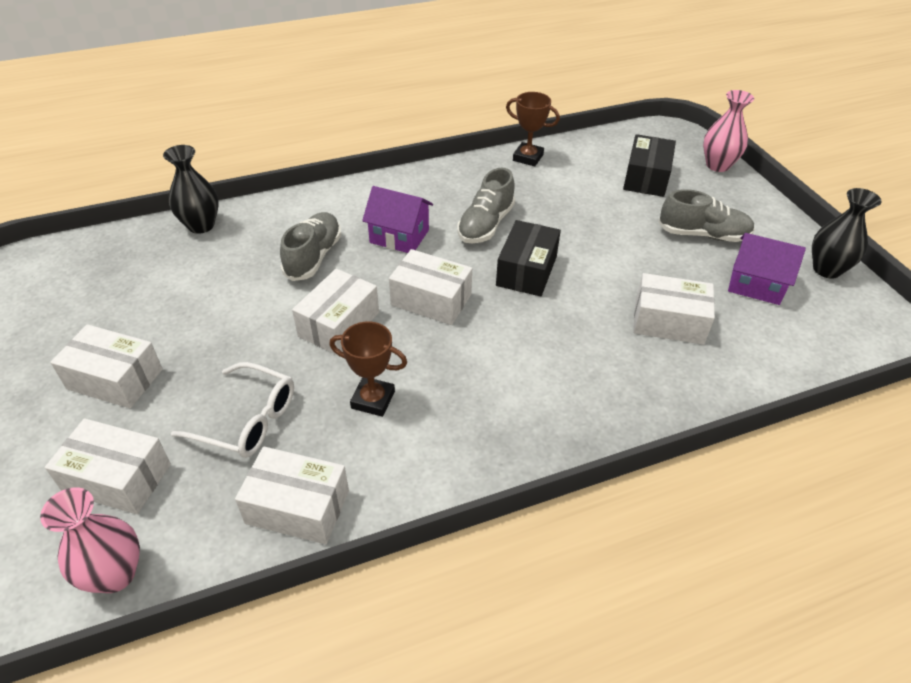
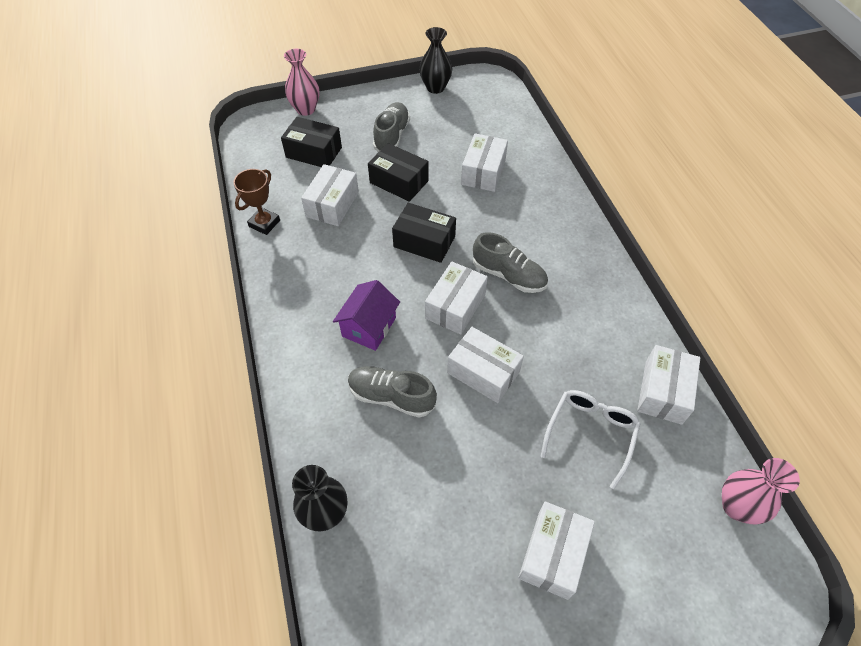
camera: 85 degrees left, 10 degrees up
white box [45,418,171,514] -> white box moved to [301,164,359,226]
brown trophy [330,321,407,417] -> none
grey shoe [457,168,515,243] -> grey shoe moved to [473,232,548,293]
purple house [728,233,806,305] -> none
none -> black box [368,143,429,202]

